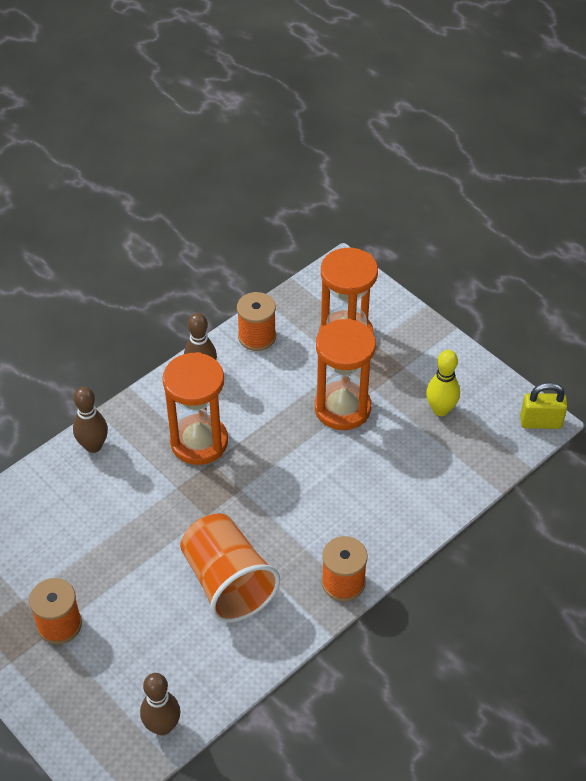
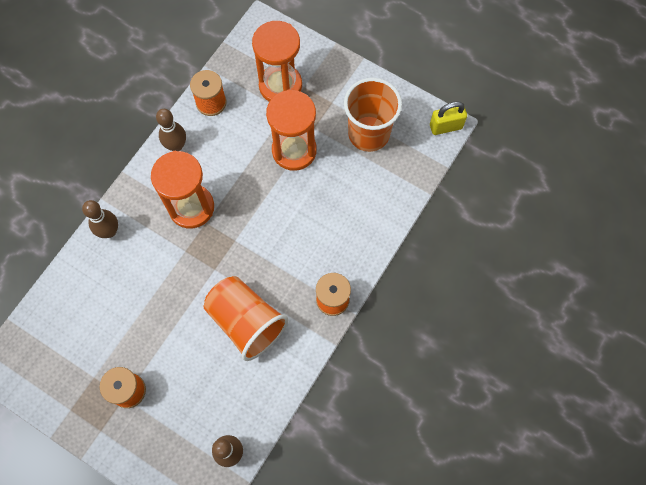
camera: 15 degrees left, 20 degrees up
yellow bowling pin [426,350,460,416] -> orange cup [344,78,402,152]

